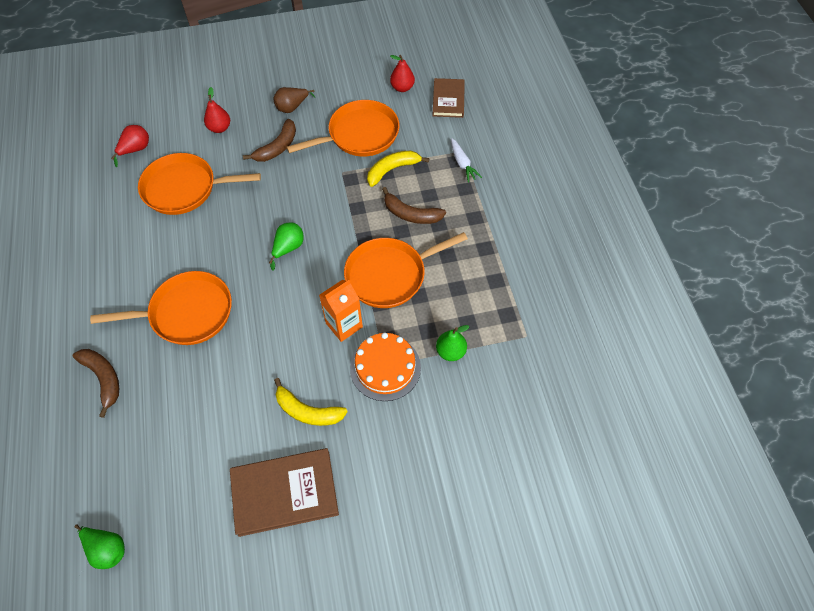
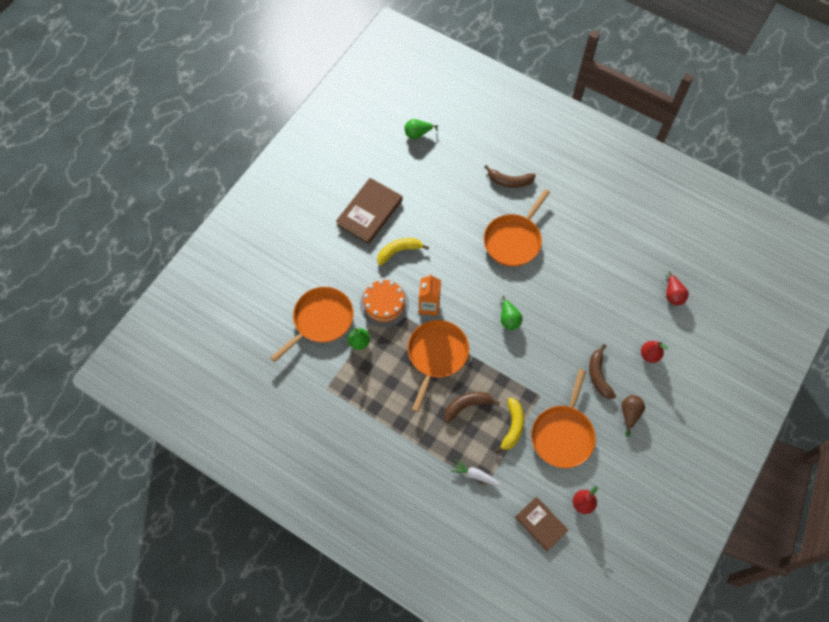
camera: 135 degrees right, 5 degrees up
orange pan [138,153,261,215] -> orange pan moved to [270,287,354,362]

